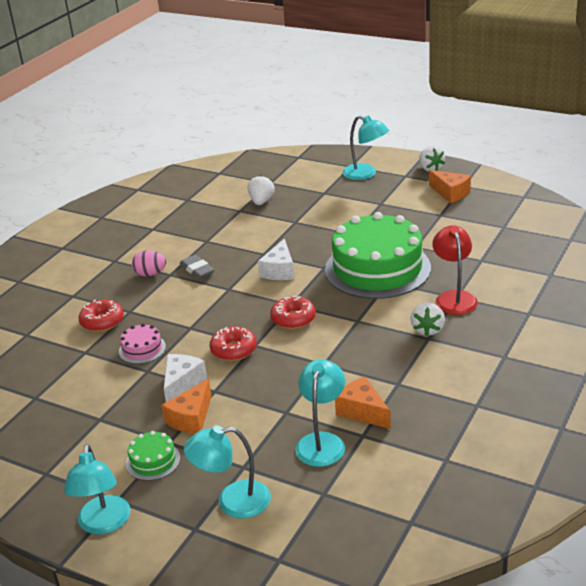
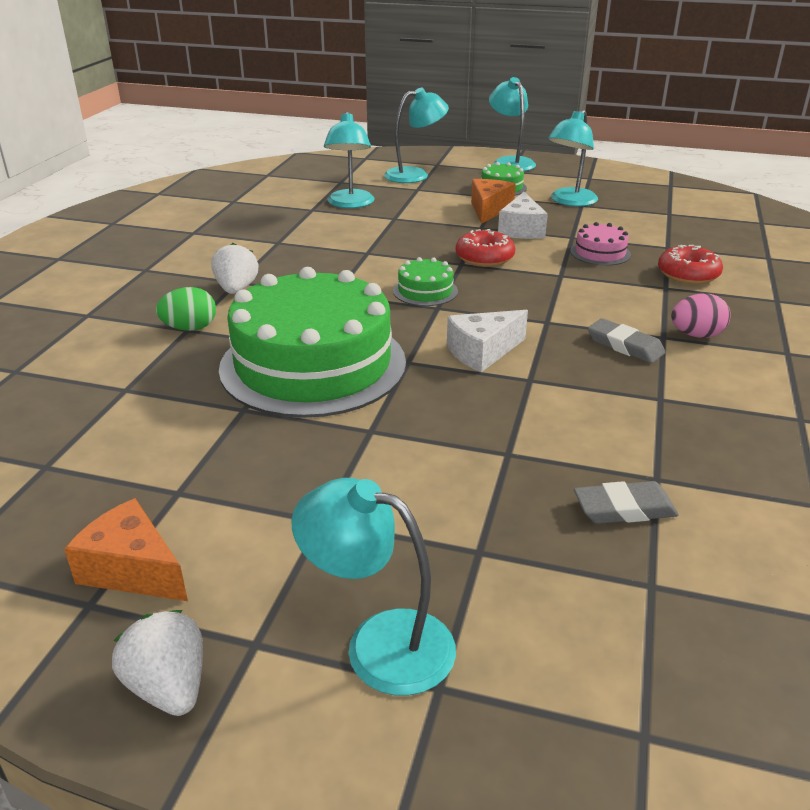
camera: 165 degrees right, 0 degrees up
white strawberry [248,175,275,205] -> grey eraser [574,481,679,524]
white cheese [258,239,294,280] -> white cheese turned 120 degrees counterclockwise [447,310,528,372]
red donut [270,296,316,329] -> green cake [393,257,458,306]
orange cheese [335,377,391,429] -> none
red lamp [432,225,478,315] -> green egg [156,287,216,331]
none -> turquoise lamp [548,110,598,206]

